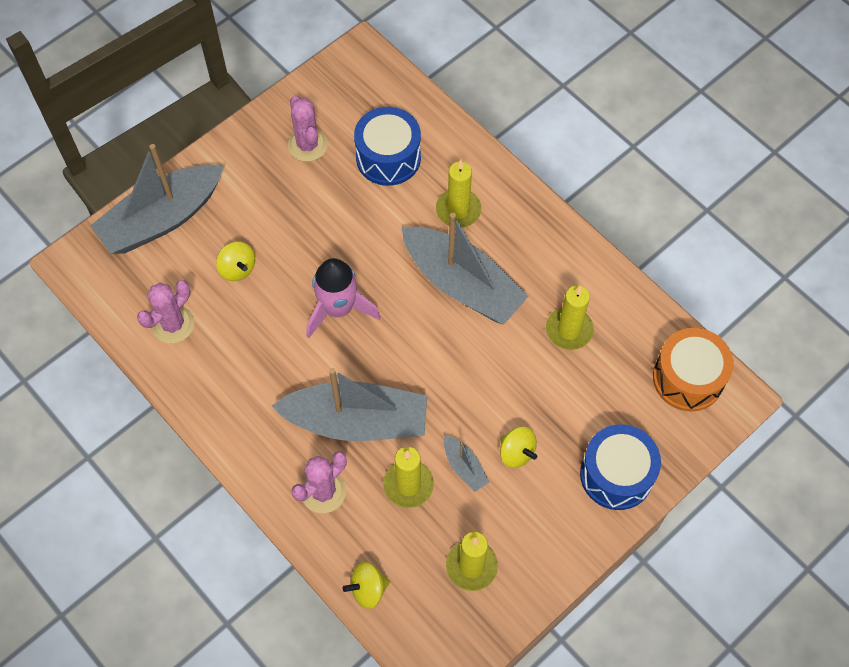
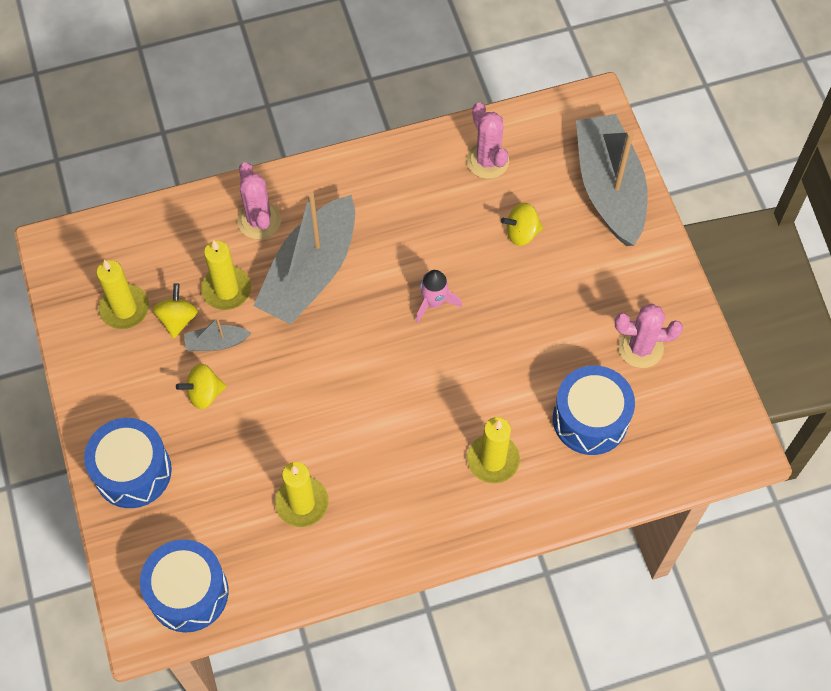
camera: 115 degrees right, 0 degrees up
pink rocket [306,258,381,338] -> pink rocket [416,270,462,323], size x0.62
yellow spinning top [343,562,390,609] -> yellow spinning top moved to [153,283,198,338]
grey boat [401,213,529,325] -> none
orange drum [653,328,734,412] -> blue drum [140,539,229,632]

